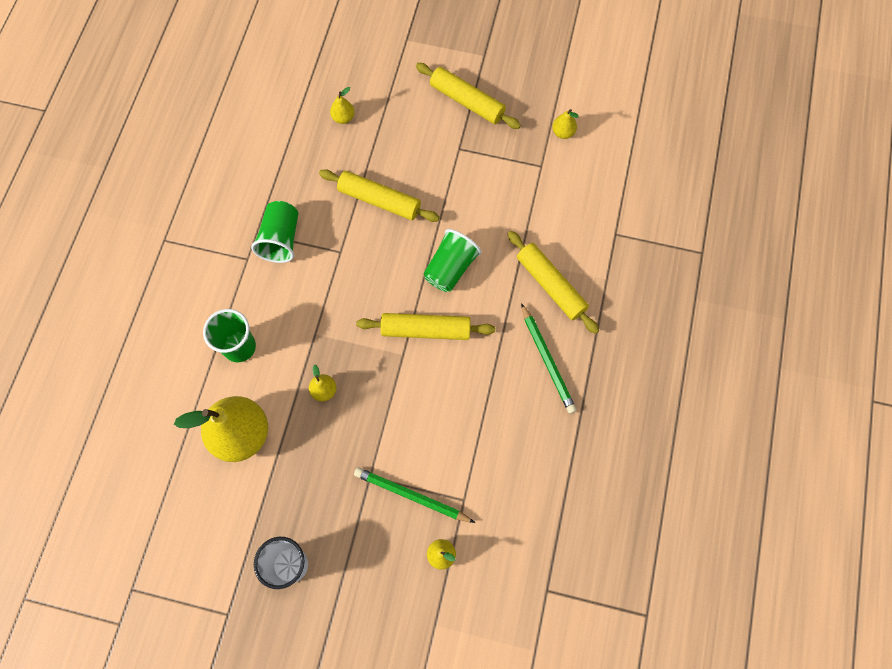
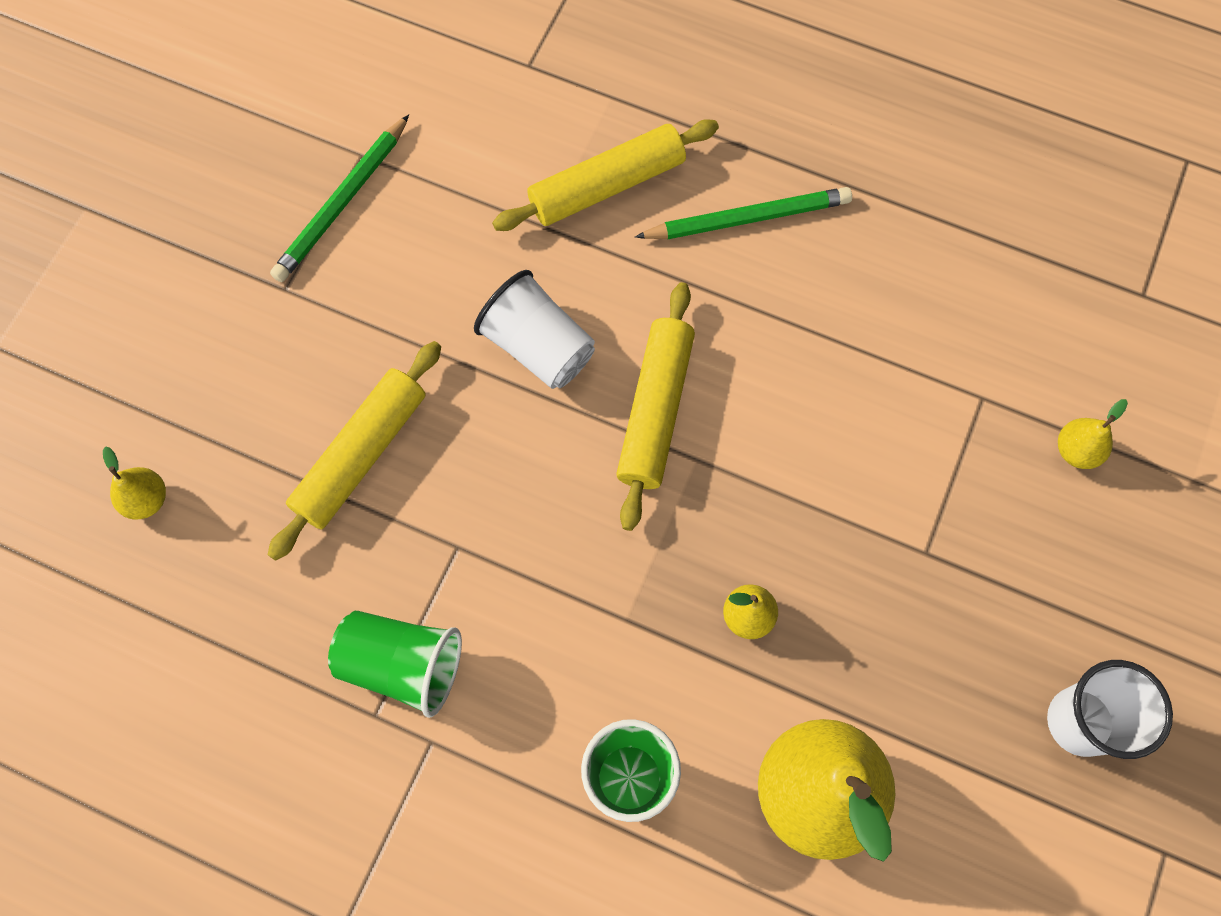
camera: 80 degrees left, 0 degrees up
green pencil [354,467,475,523] -> green pencil moved to [270,114,409,282]
yellow rolling pin [416,63,521,129] -> none
green cup [423,229,481,292] -> white cup [474,270,595,389]
yellow pear [552,109,579,139] -> none

